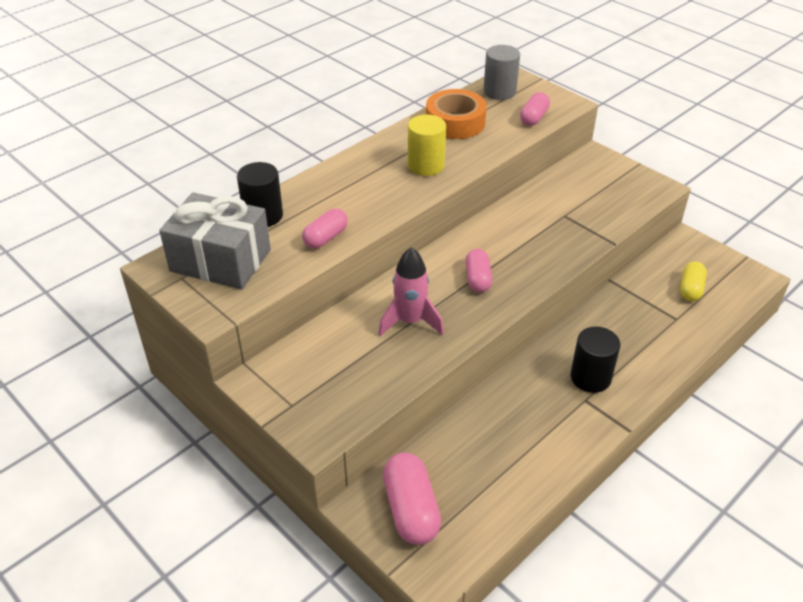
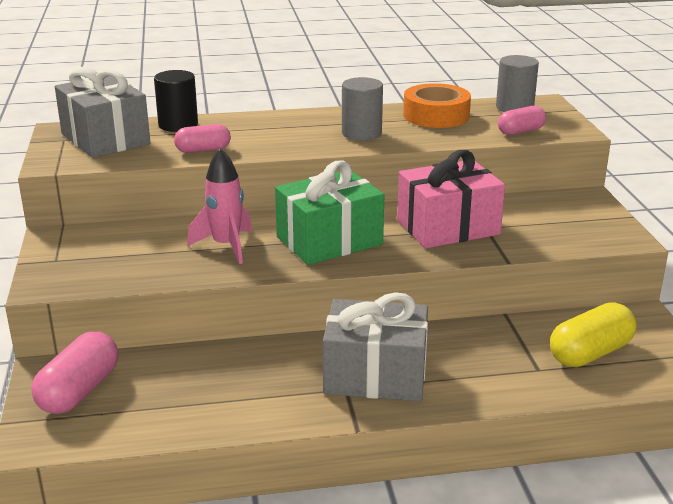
camera: 35 degrees right, 15 degrees down
yellow cylinder [408,115,446,176] -> grey cylinder [342,77,383,141]
pink capsule [465,249,492,292] -> green gift [275,160,384,265]
black cylinder [571,327,620,393] -> grey gift [323,292,428,401]
yellow capsule [680,262,707,301] -> yellow capsule [550,303,637,367], size x1.57
none -> pink gift [397,150,505,248]

